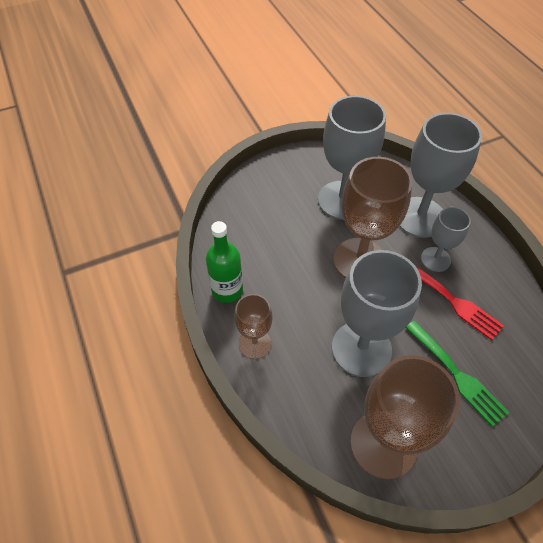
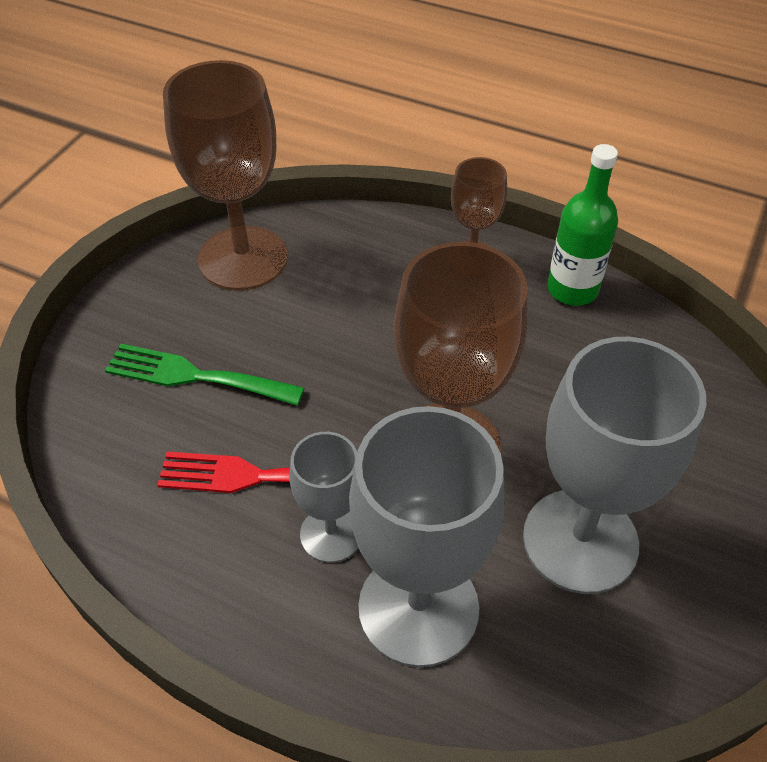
camera: 140 degrees right, 5 degrees down
grey goblet [332,250,422,377] -> none

